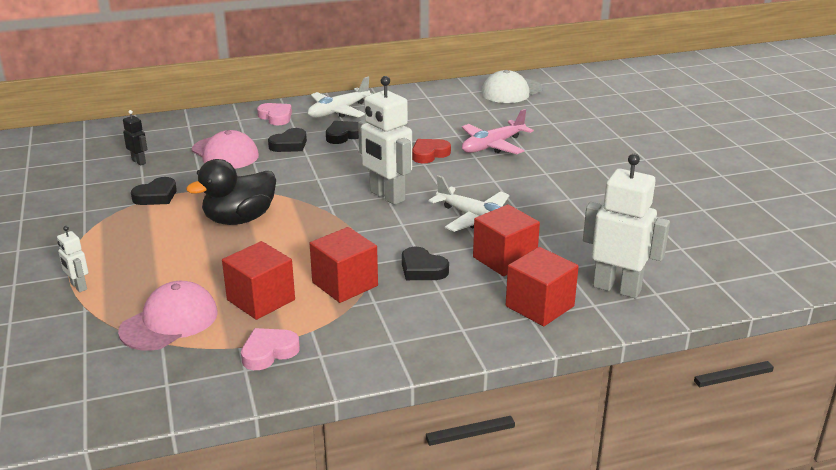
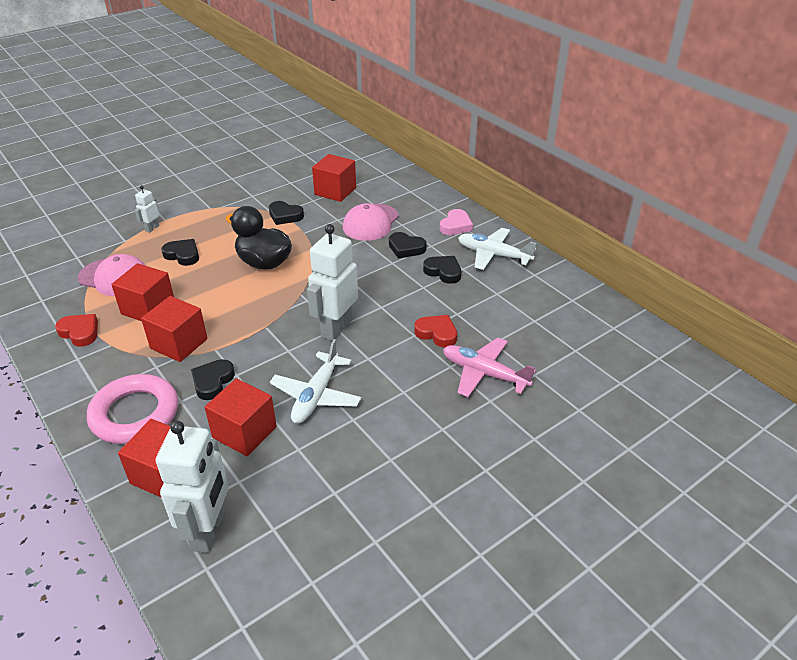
camera: 70 degrees right, 10 degrees up
black robot [123,110,147,166] -> red cube [312,154,356,202]
pink heart [241,328,300,370] -> red heart [55,314,98,347]
white cap [481,70,543,103] -> none
none -> pink ring [87,374,178,444]
none -> black heart [161,239,199,266]

